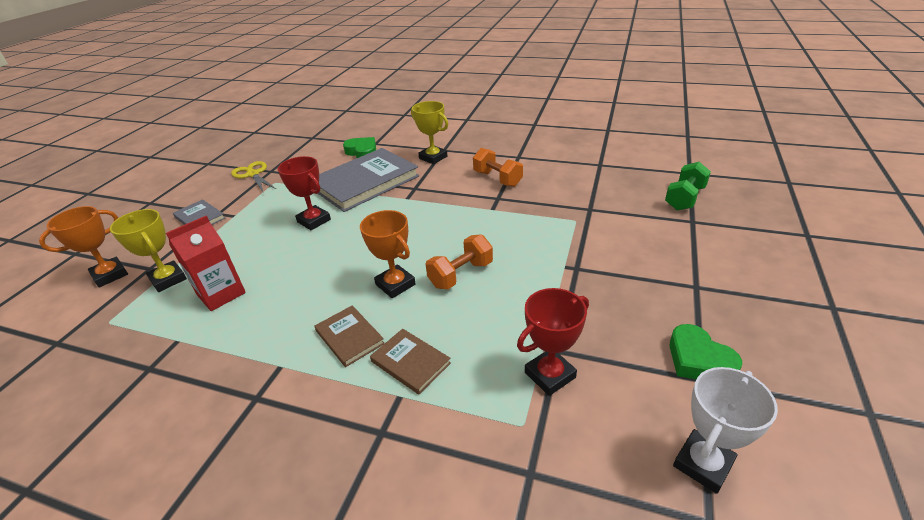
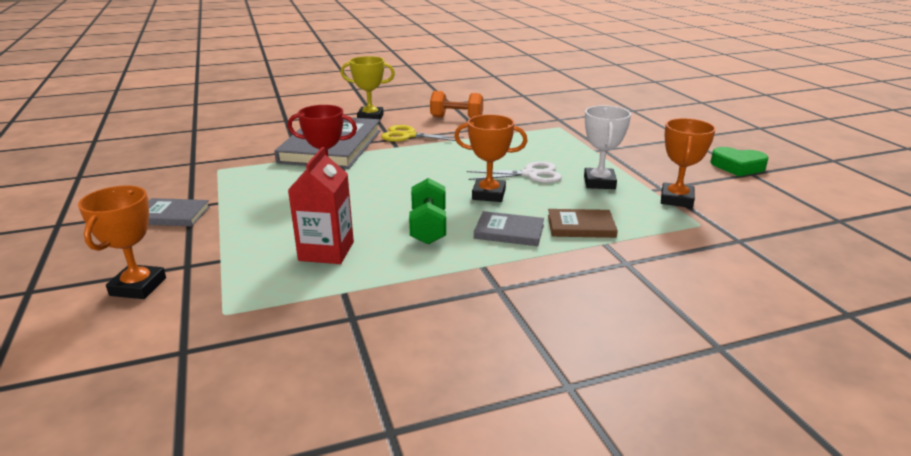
camera: 40 degrees left, 10 degrees down
yellow trophy [110,209,187,292] -> none
yellow scissors [231,161,276,192] -> yellow scissors moved to [381,125,464,142]
brown book [314,305,385,367] -> grey book [474,211,544,246]
green heart [343,137,376,158] -> none
orange dumbbell [425,234,493,289] -> white scissors [466,161,562,183]
red trophy [517,288,589,396] -> orange trophy [661,118,716,208]
green dumbbell [665,162,711,210] -> green dumbbell moved to [409,178,446,244]
white trophy [673,367,778,494] -> white trophy moved to [584,105,631,189]

